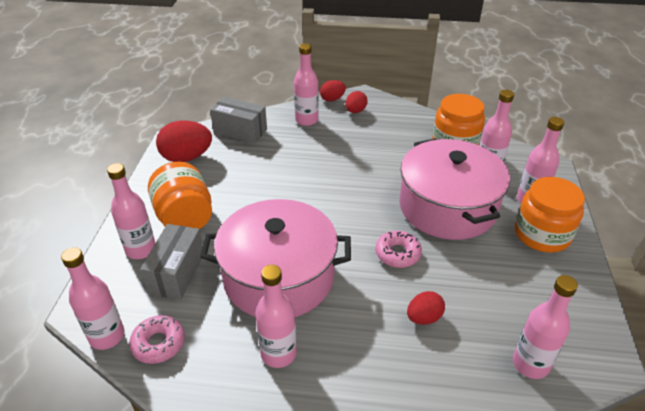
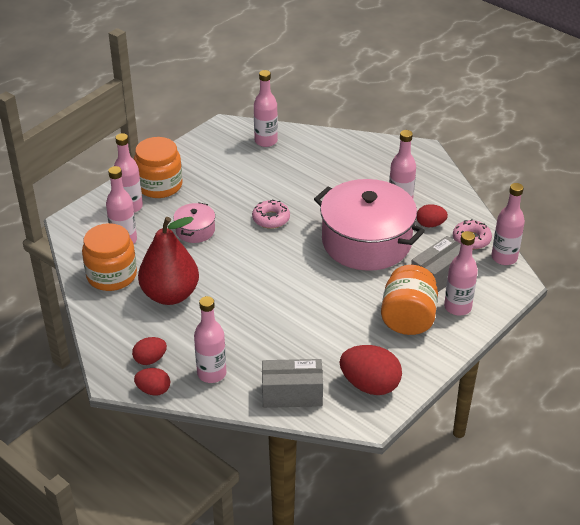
camera: 145 degrees left, 0 degrees up
grey box [210,97,267,143] -> grey box turned 60 degrees counterclockwise [262,359,323,408]
pink pot [399,138,510,240] -> pink pot [173,202,215,243], size x0.44
red egg [407,291,445,325] -> red egg moved to [417,204,448,227]
none -> red pear [138,217,199,305]

